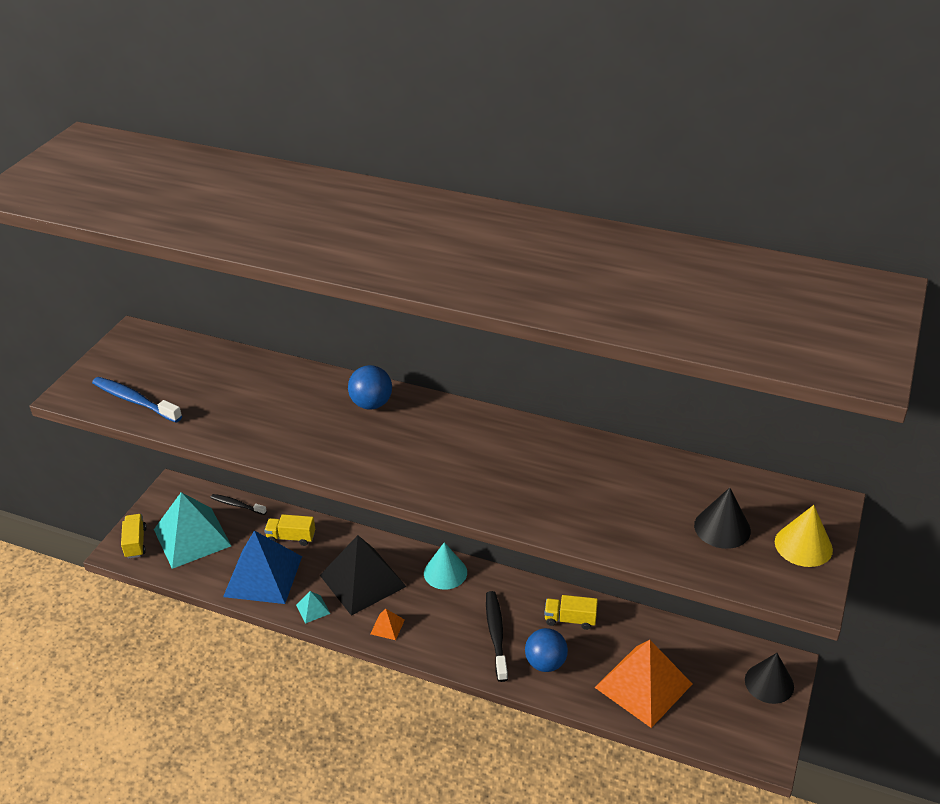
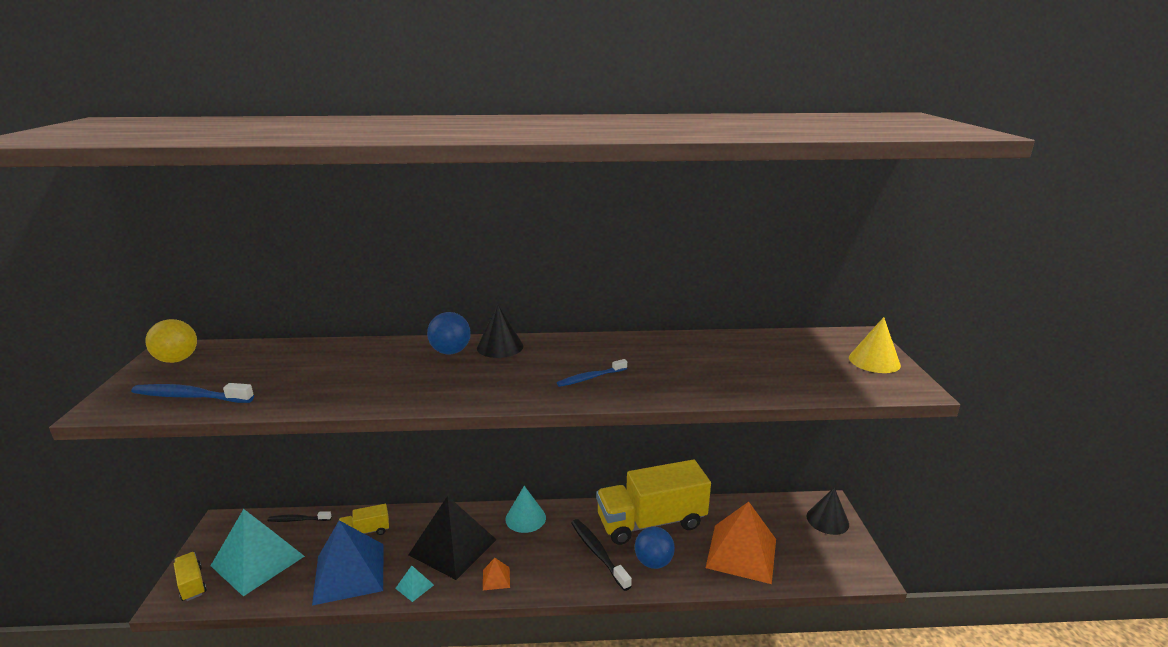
camera: 25 degrees left, 15 degrees down
yellow truck [544,595,598,630] -> yellow truck [596,460,711,545], size x2.31
black cone [694,488,751,549] -> black cone moved to [477,304,523,358]
none -> yellow ball [145,319,197,363]
none -> blue toothbrush [557,359,627,387]

